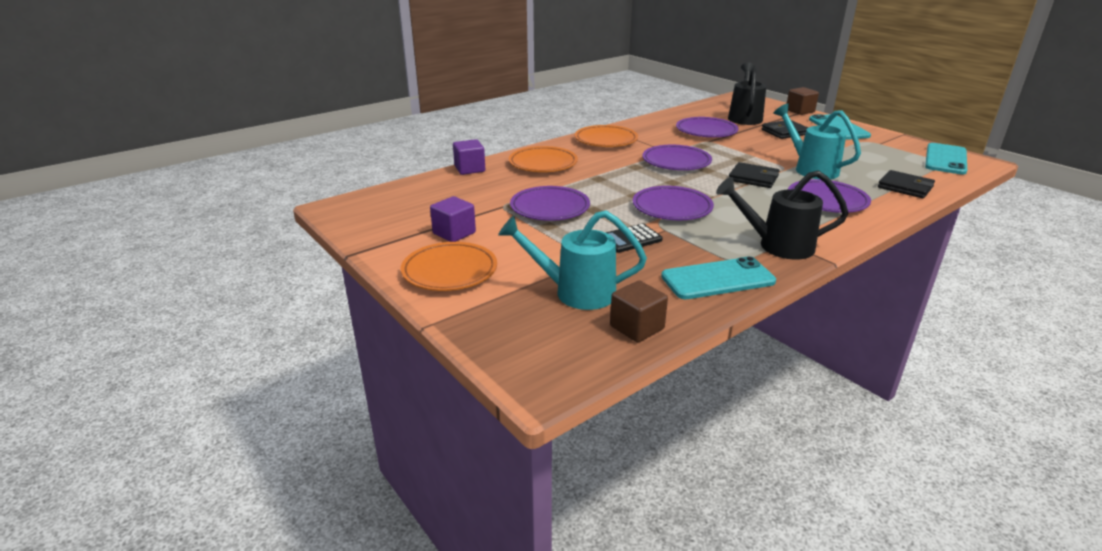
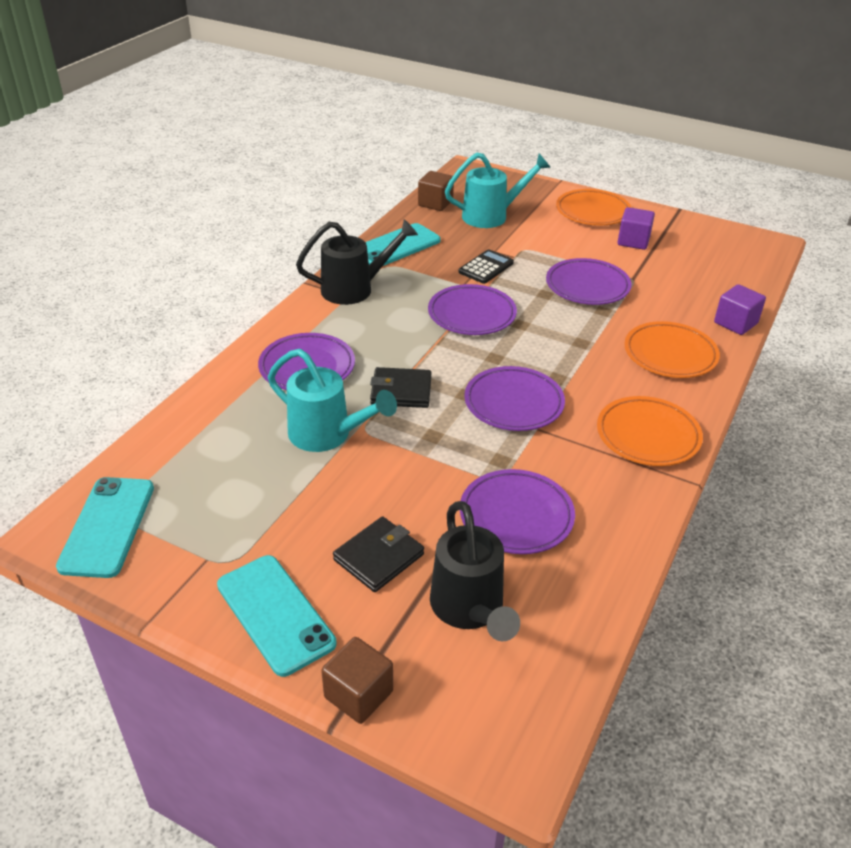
camera: 155 degrees right, 10 degrees up
black wallet [878,170,935,198] -> none

